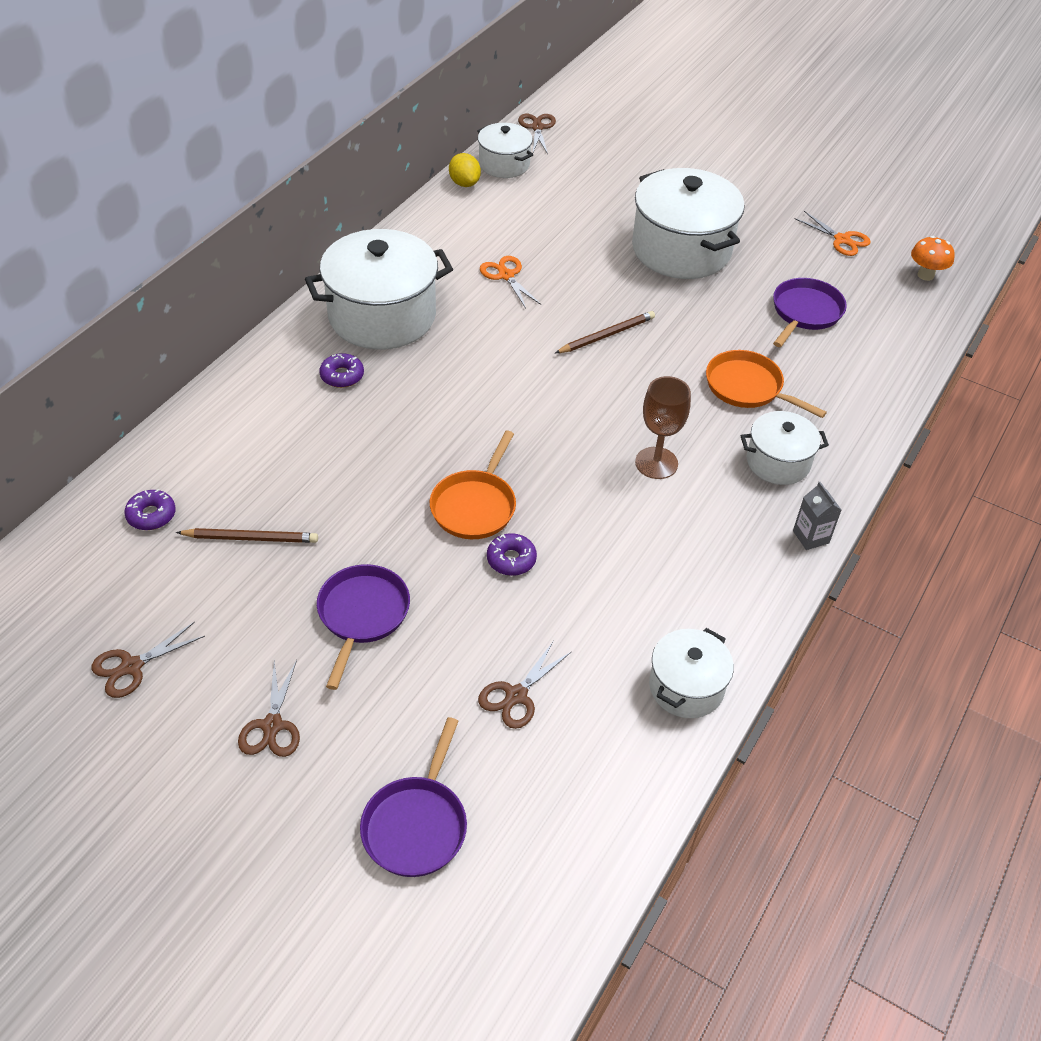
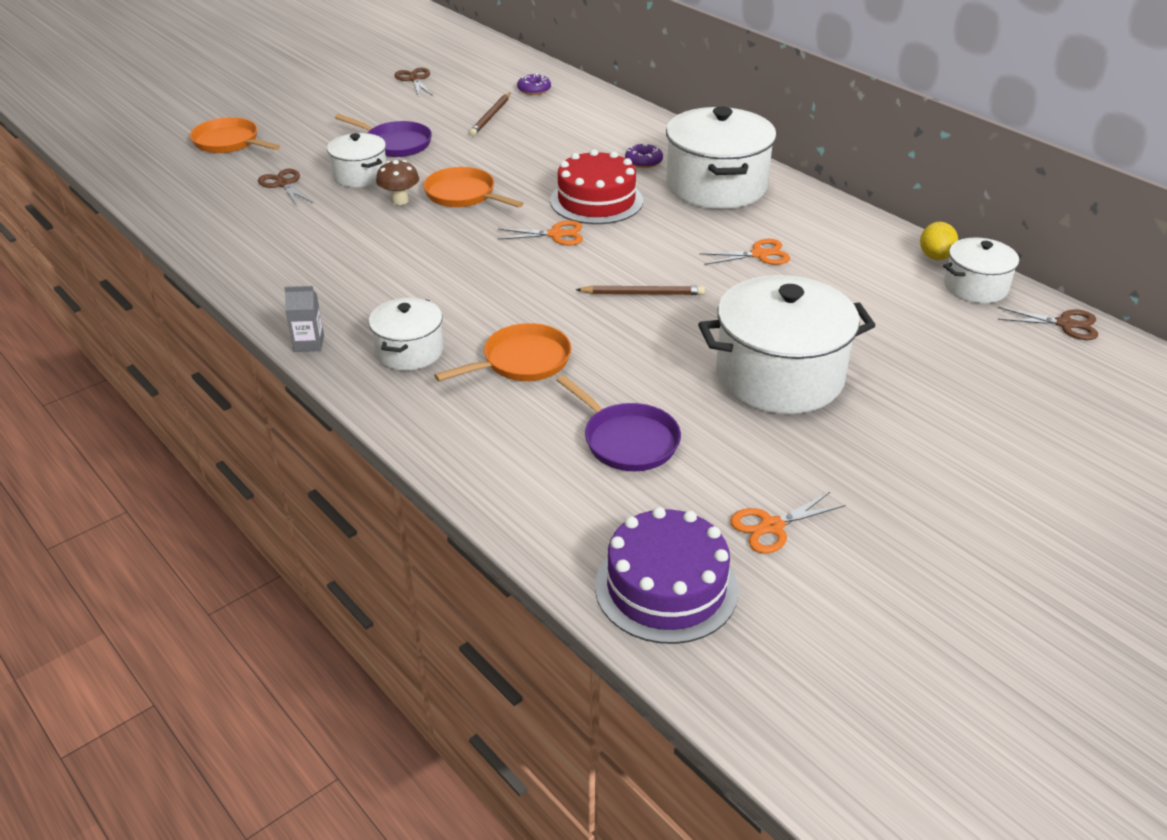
camera: 110 degrees right, 10 degrees down
brown scissors [238,660,300,757] -> none
purple pan [360,717,467,877] -> orange pan [190,117,280,153]
yellow lemon [449,153,481,187] -> yellow lemon turned 75 degrees counterclockwise [920,222,958,260]
purple donut [487,533,537,576] -> brown mushroom [376,160,419,205]
brown pencil [555,311,655,353] -> brown pencil turned 75 degrees counterclockwise [576,285,705,295]
brown goblet [635,376,691,479] -> none
white pot [649,628,734,718] -> white pot moved to [327,133,386,187]
orange mushroom [911,236,955,281] -> purple cake [595,507,739,644]
none -> orange scissors [497,220,583,245]
none -> red cake [550,149,643,224]

